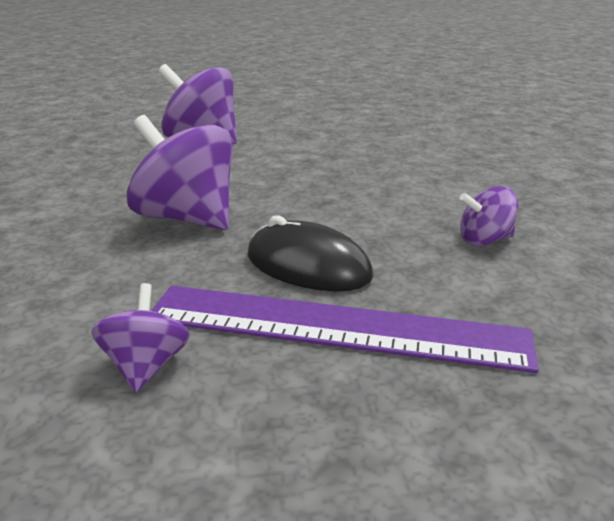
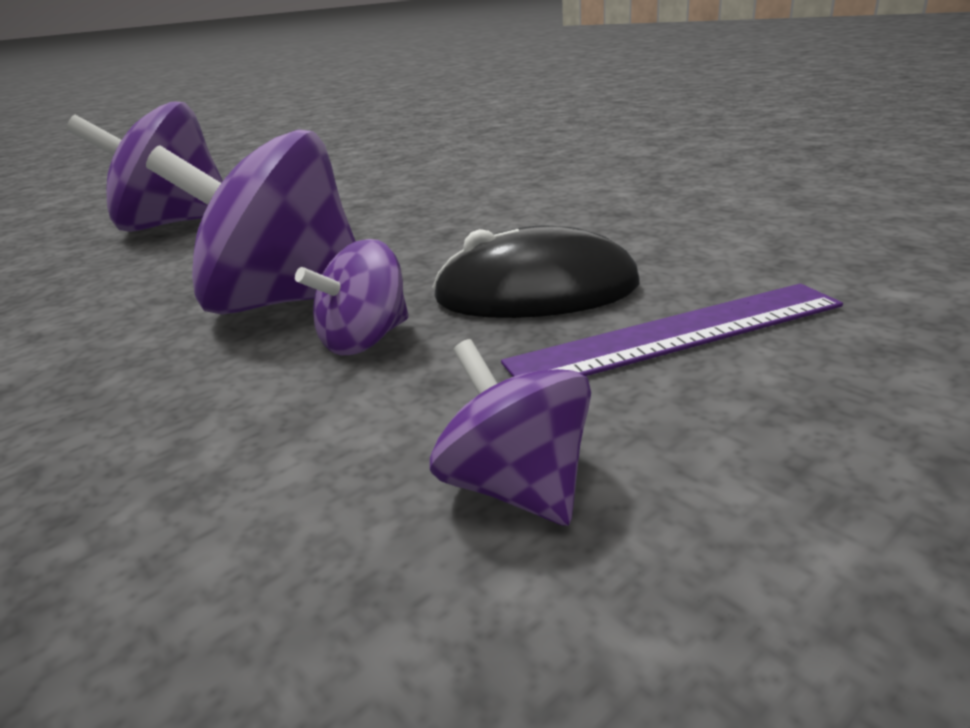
camera: 30 degrees left, 0 degrees up
purple ruler [151,286,539,373] -> purple ruler [501,284,843,377], size x0.63
purple spinning top [460,186,518,246] -> purple spinning top moved to [295,239,409,355]

